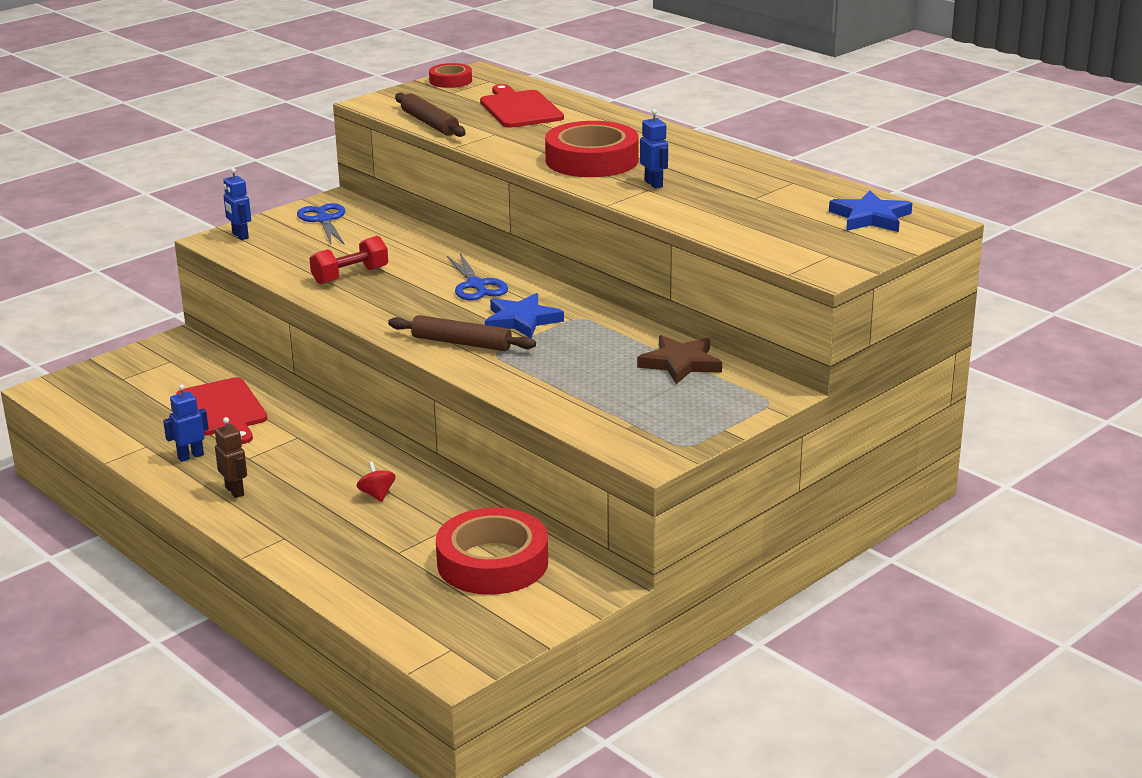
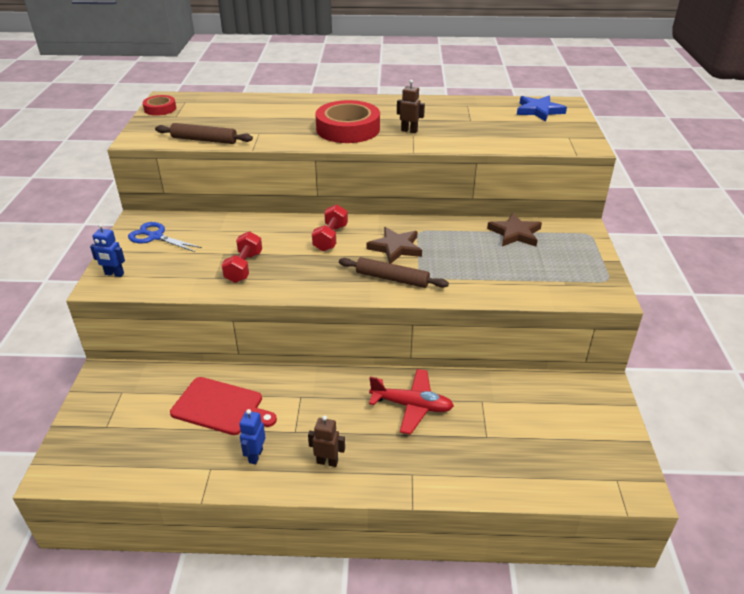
camera: 45 degrees left, 10 degrees up
red spinning top [357,461,396,502] -> red plane [369,369,454,435]
brown rolling pin [388,315,536,351] -> brown rolling pin turned 45 degrees clockwise [339,257,449,288]
red tape [436,508,548,595] -> none
blue scissors [447,253,508,300] -> red dumbbell [312,204,348,251]
red cutting board [480,84,564,128] -> none
blue star [485,293,564,338] -> brown star [367,227,422,264]
blue robot [640,109,668,189] -> brown robot [397,80,425,133]

